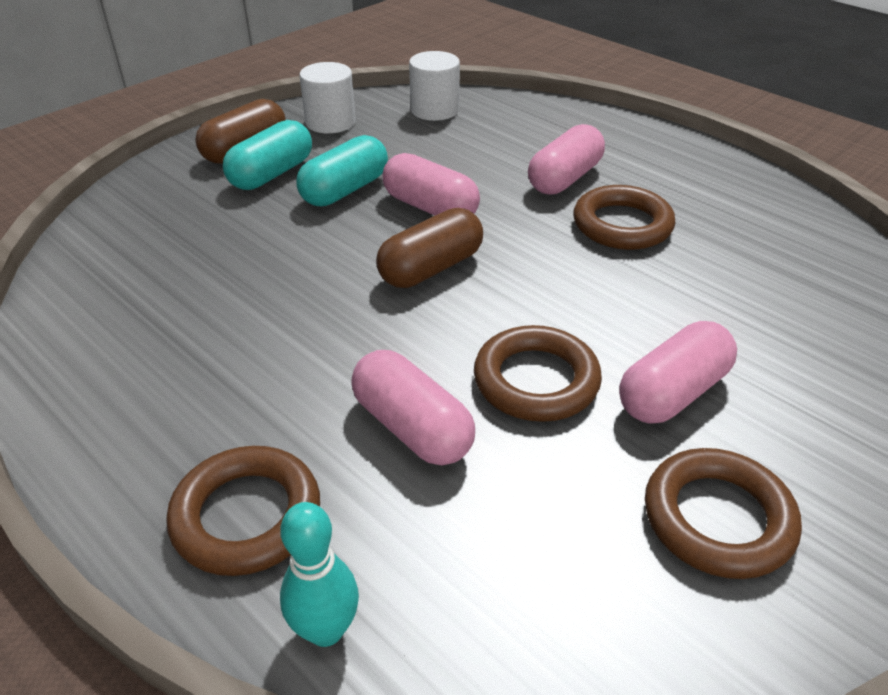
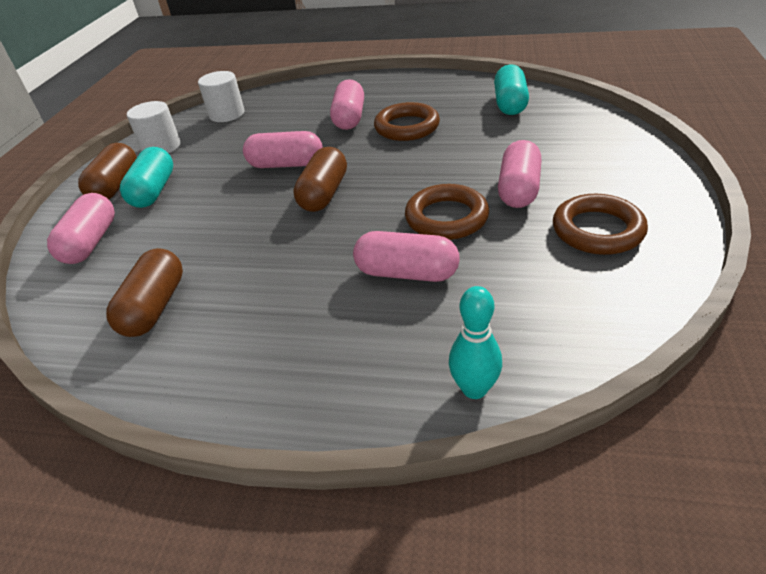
camera: 30 degrees left, 0 degrees up
brown ring [166,446,320,576] -> none
turquoise capsule [296,135,388,206] -> turquoise capsule moved to [494,64,529,115]
none -> pink capsule [47,193,115,264]
none -> brown capsule [106,248,183,337]

